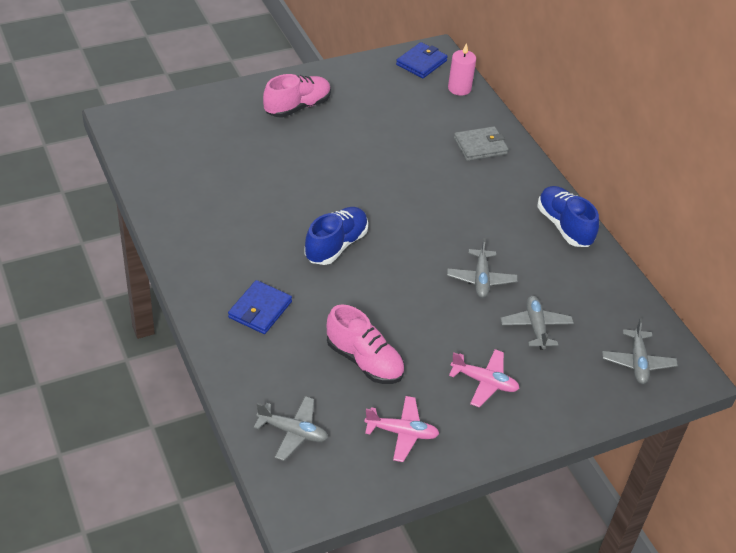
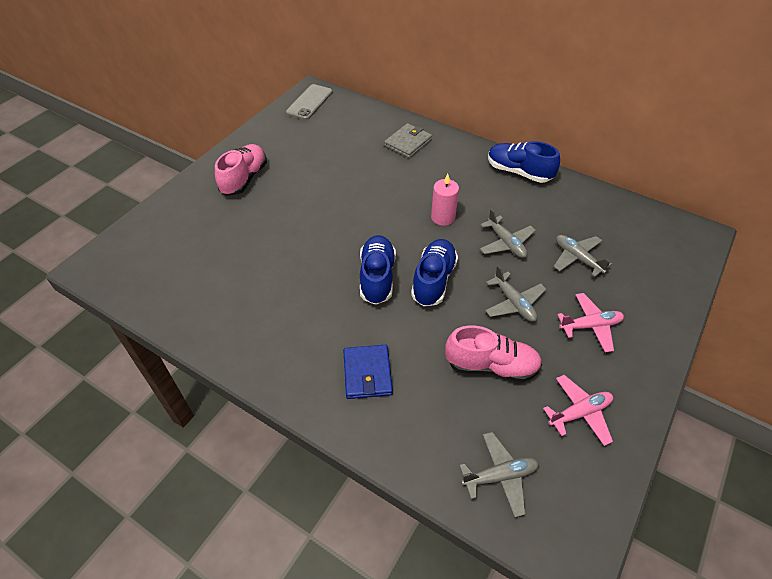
camera: 30 degrees left, 5 degrees up
blue wallet [396,42,448,78] -> grey phone [286,84,333,120]
pink candle [448,43,476,96] -> pink candle moved to [431,174,459,226]
grey plane [602,319,678,384] -> grey plane moved to [485,265,546,322]
none -> blue shoe [411,239,458,306]

